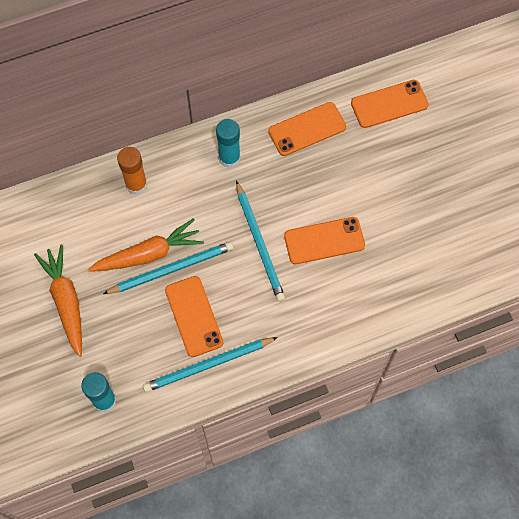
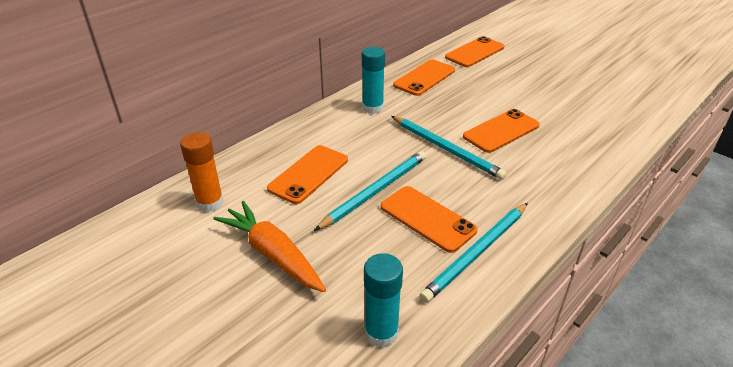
camera: 25 degrees left, 30 degrees down
orange carrot [88,218,204,272] -> none
orange glue stick [117,147,147,195] -> orange glue stick moved to [180,132,224,212]
none -> orange phone [267,145,348,204]

